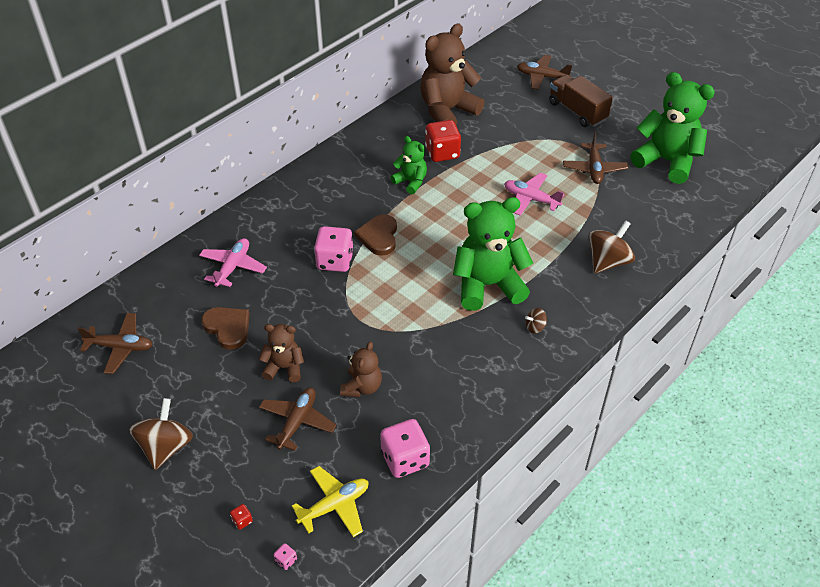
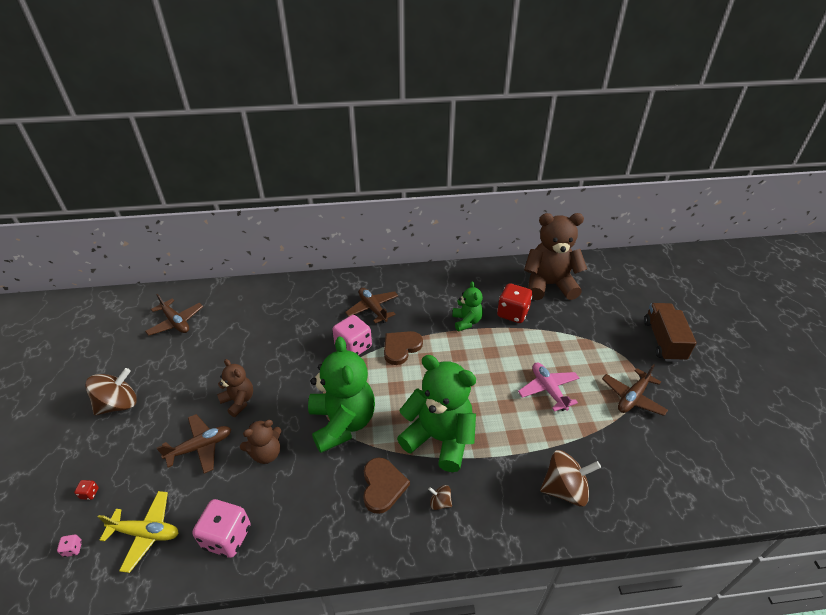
camera: 40 degrees right, 5 degrees down
pink plane [199,238,267,288] -> none
brown heart [201,307,250,350] -> brown heart moved to [363,457,410,514]
brown plane [517,55,572,90] -> brown plane moved to [345,288,399,323]
green teddy bear [630,72,715,184] -> green teddy bear moved to [308,337,375,453]

